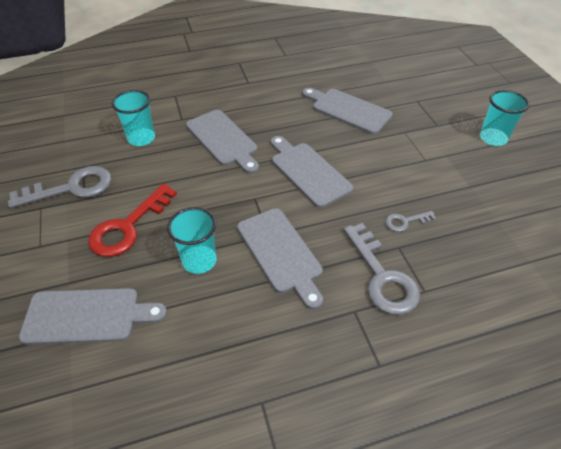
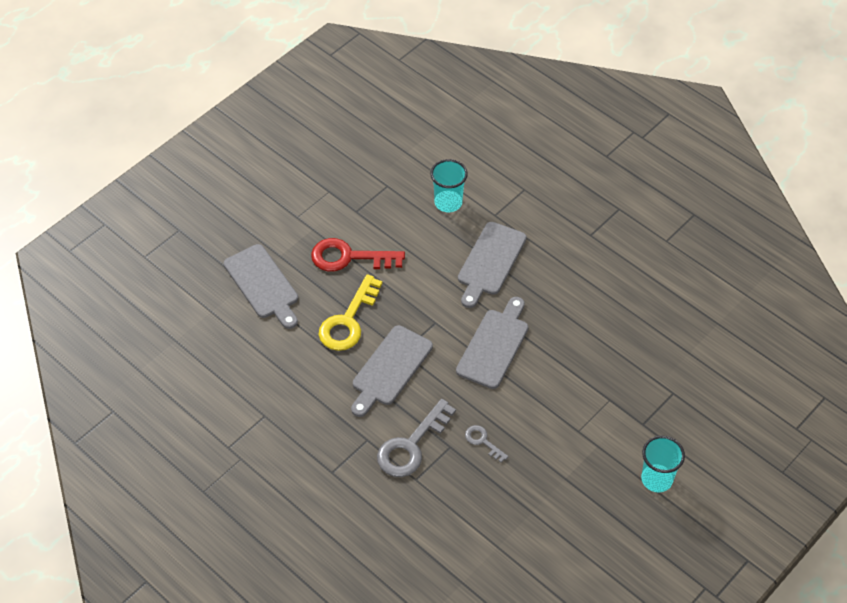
camera: 60 degrees right, 5 degrees up
grey key [8,166,111,208] -> none
turquoise cup [167,207,217,274] -> yellow key [319,274,382,351]
grey cutting board [302,88,393,134] -> none

